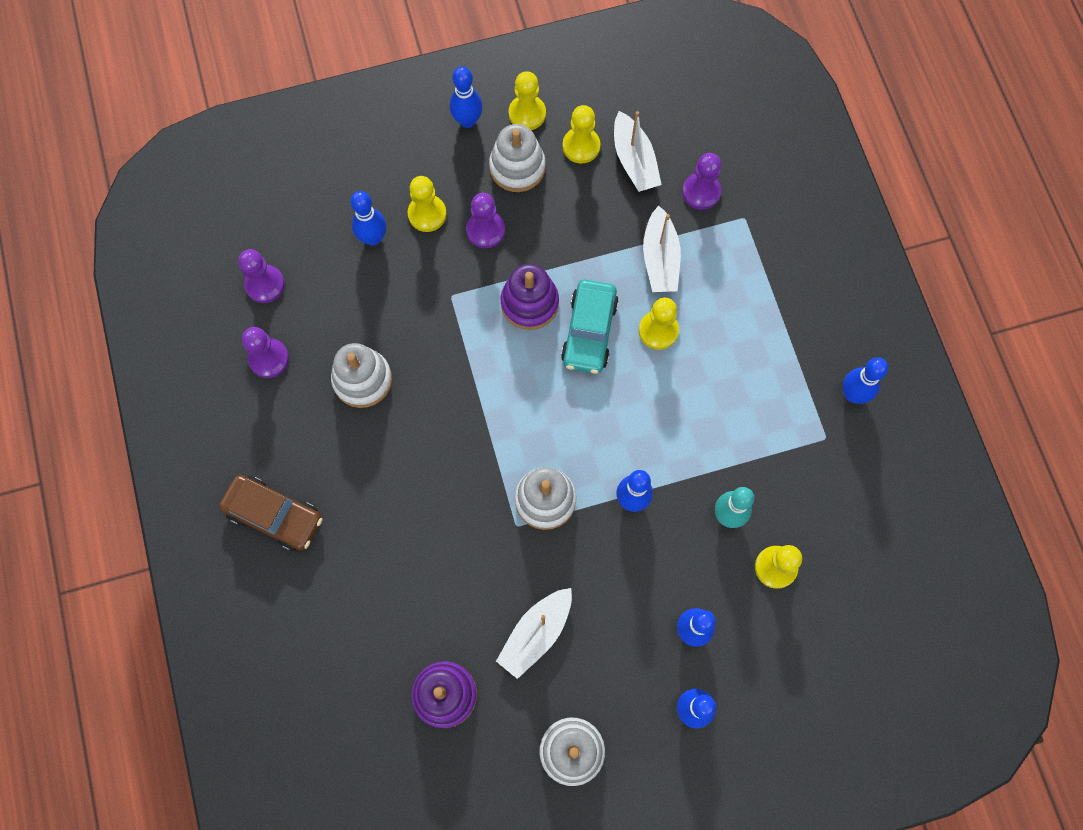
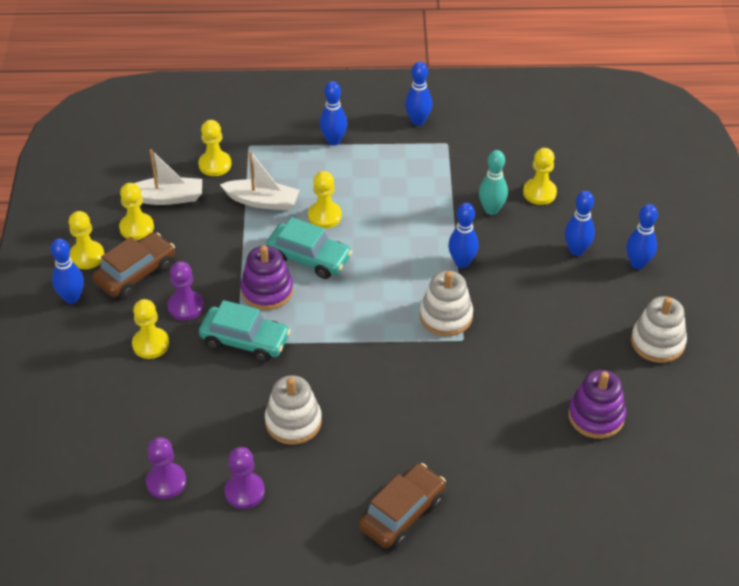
camera: 75 degrees left, 25 degrees down
blue bowling pin [351,191,386,246] -> blue bowling pin moved to [320,81,347,145]
white stacking toy [489,124,546,192] -> brown car [92,233,175,298]
white boat [496,588,572,679] -> none
purple pawn [682,153,721,210] -> yellow pawn [198,120,231,176]
none -> turquoise car [199,300,291,362]

